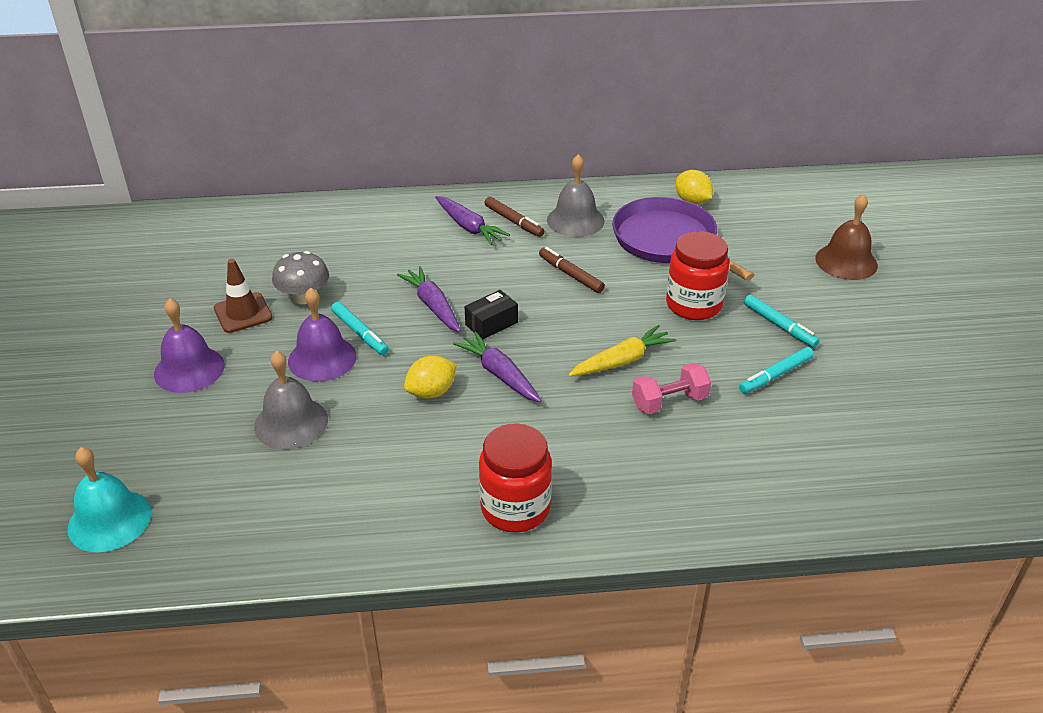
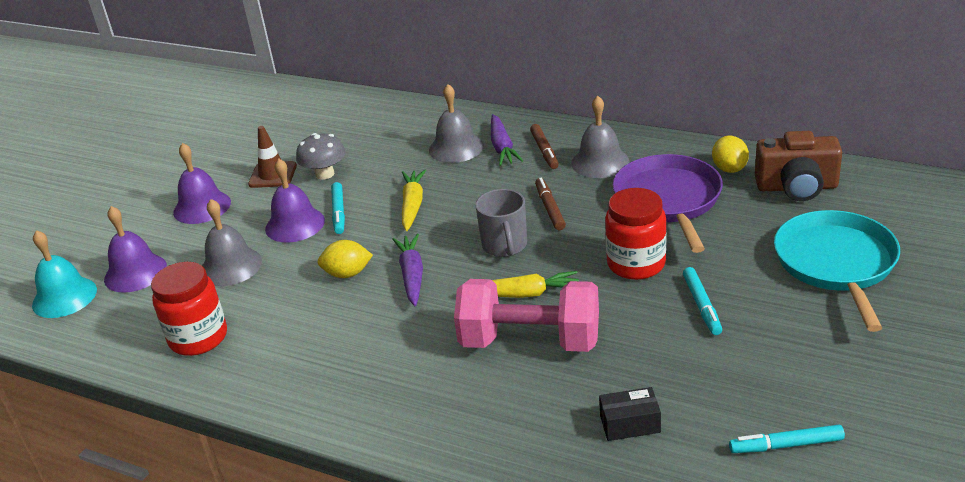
camera: 35 degrees right, 5 degrees down
purple carrot [397,266,461,332] -> yellow carrot [402,169,426,231]
black box [465,290,518,340] -> black box moved to [599,387,661,441]
red jar [479,423,552,532] -> red jar moved to [151,262,227,356]
pink dumbbell [632,363,711,414] -> pink dumbbell [454,279,599,352], size x1.87
turquoise marker [739,347,814,394] -> turquoise marker moved to [729,425,845,453]
brown bell [815,194,878,280] -> turquoise pan [774,210,900,332]
none -> purple bell [104,206,167,293]
none -> grey bell [429,84,484,163]
none -> grey mug [475,189,527,257]
none -> brown camera [755,131,842,201]

